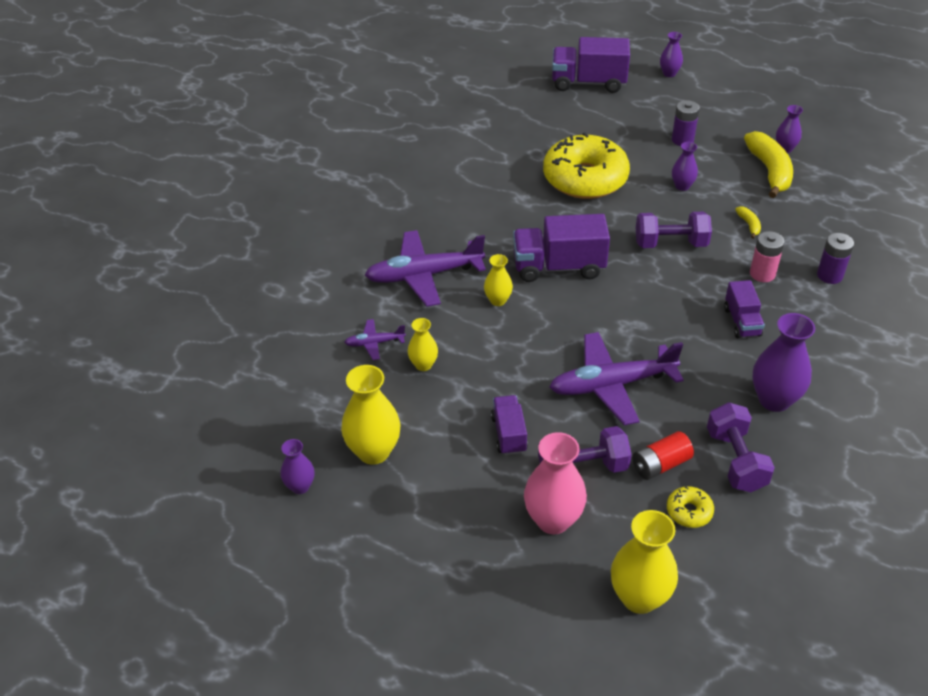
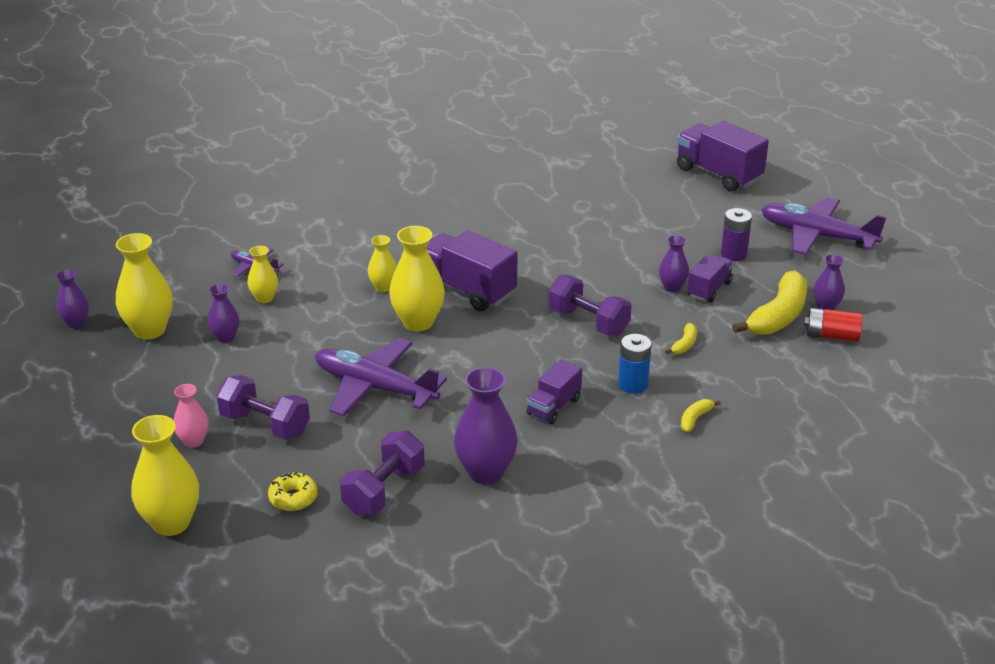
camera: 40 degrees right, 10 degrees down
purple plane [365,230,486,307] -> purple plane moved to [761,197,886,255]
purple truck [491,395,528,455] -> purple truck moved to [687,255,734,302]
pink vase [524,432,587,534] -> pink vase [173,384,209,448], size x0.56
yellow donut [543,132,630,199] -> none
red battery [632,431,694,480] -> red battery moved to [804,308,862,342]
purple vase [660,32,683,77] -> purple vase moved to [207,283,239,343]
pink battery [750,231,785,282] -> blue battery [618,334,652,394]
purple battery [817,233,854,284] -> yellow banana [681,399,721,432]
none -> yellow vase [389,226,445,331]

